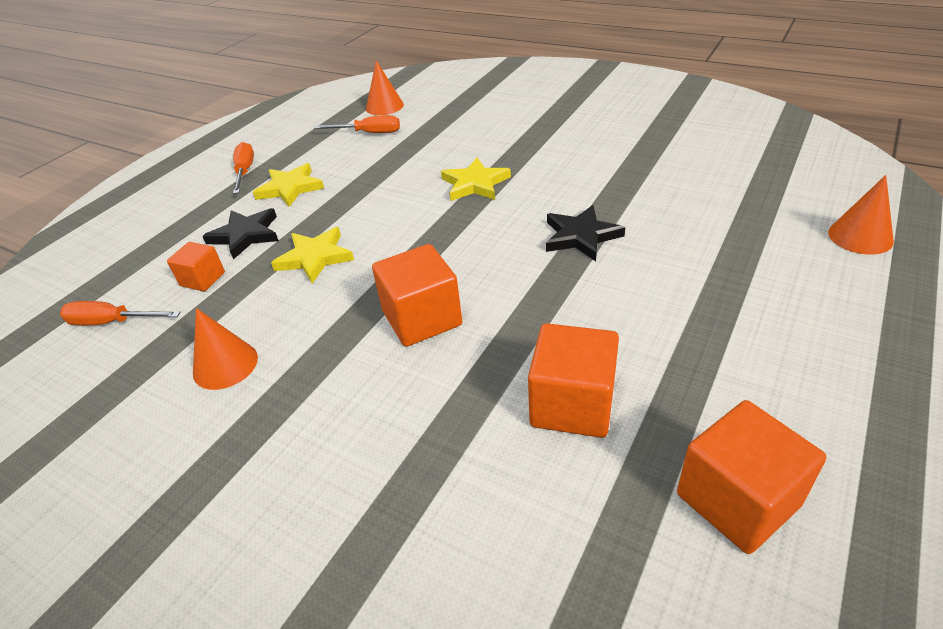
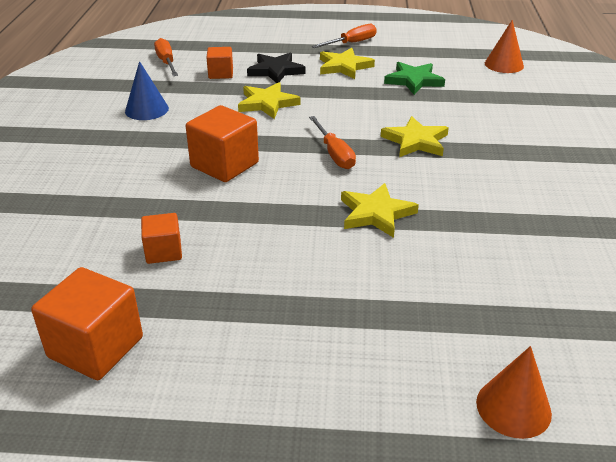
camera: 60 degrees right, 5 degrees down
orange cone [193,308,258,390] -> blue cone [125,61,169,120]
orange screwdriver [314,115,400,133] -> orange screwdriver moved to [309,116,356,169]
orange cube [528,323,619,438] -> orange cube [141,213,182,264], size x0.59
black star [546,205,625,261] -> yellow star [341,183,419,238]
none -> green star [384,62,445,95]

